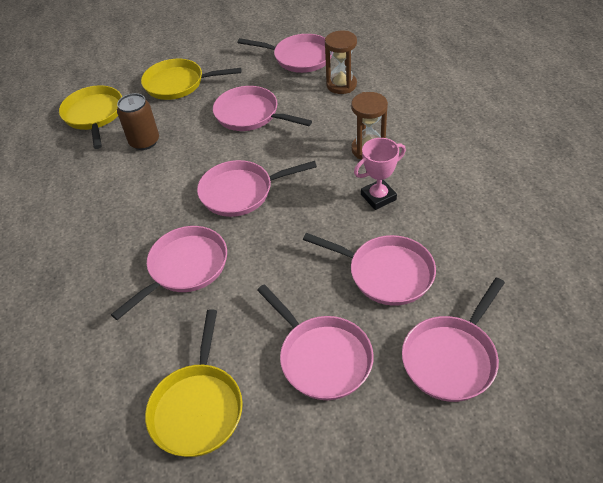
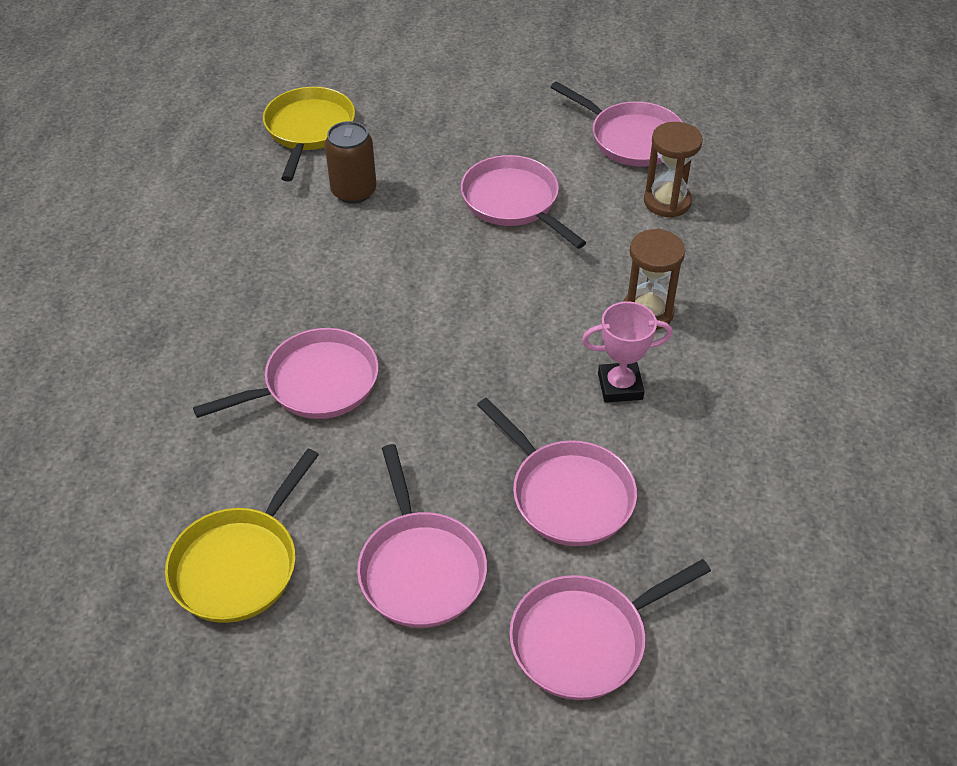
camera: 20 degrees right, 0 degrees up
yellow pan [141,59,241,100] -> none
pink pan [197,160,317,217] -> none

